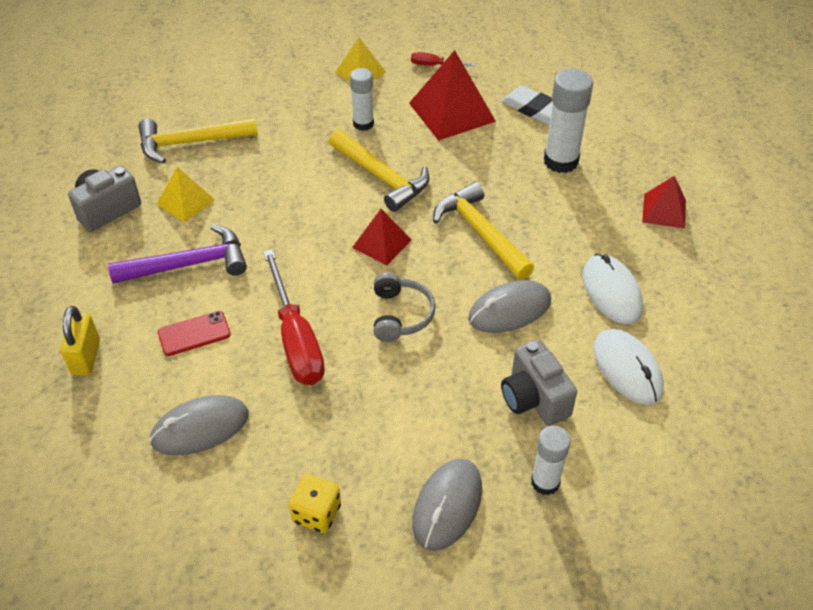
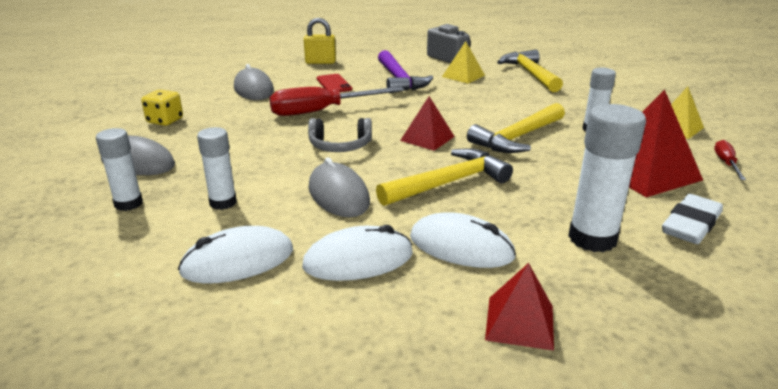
camera: 90 degrees right, 20 degrees down
grey camera [501,339,577,426] -> white glue stick [197,127,237,210]
none -> white mouse [410,213,516,268]

